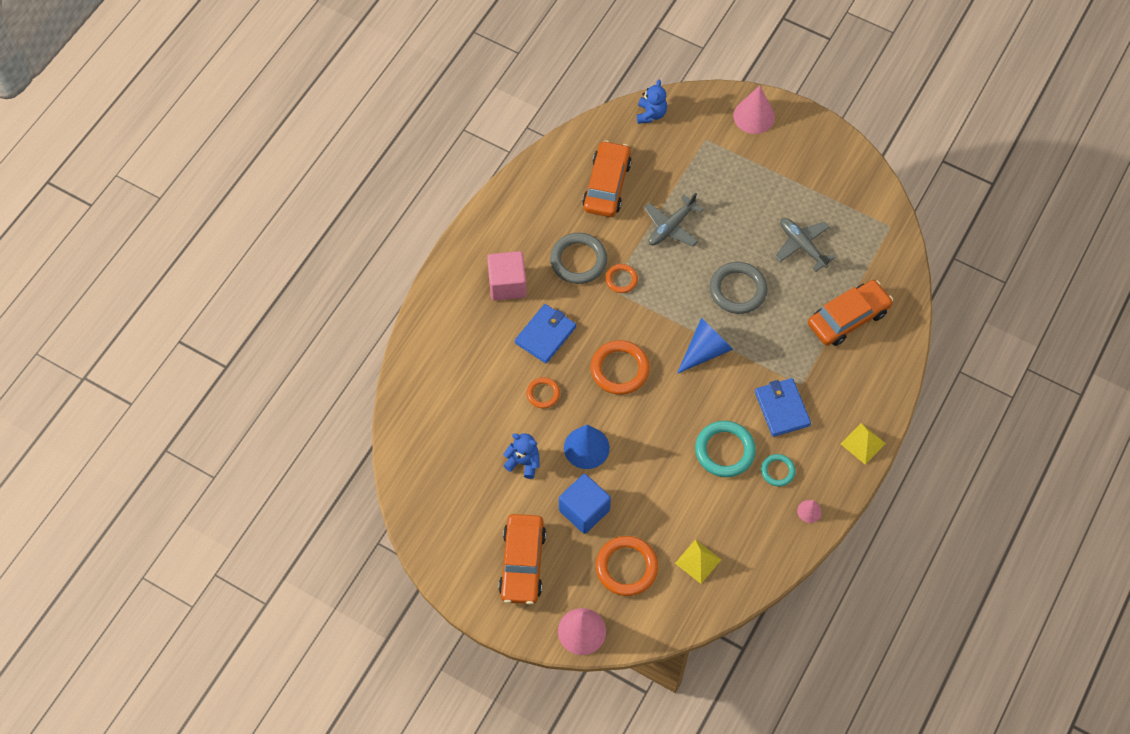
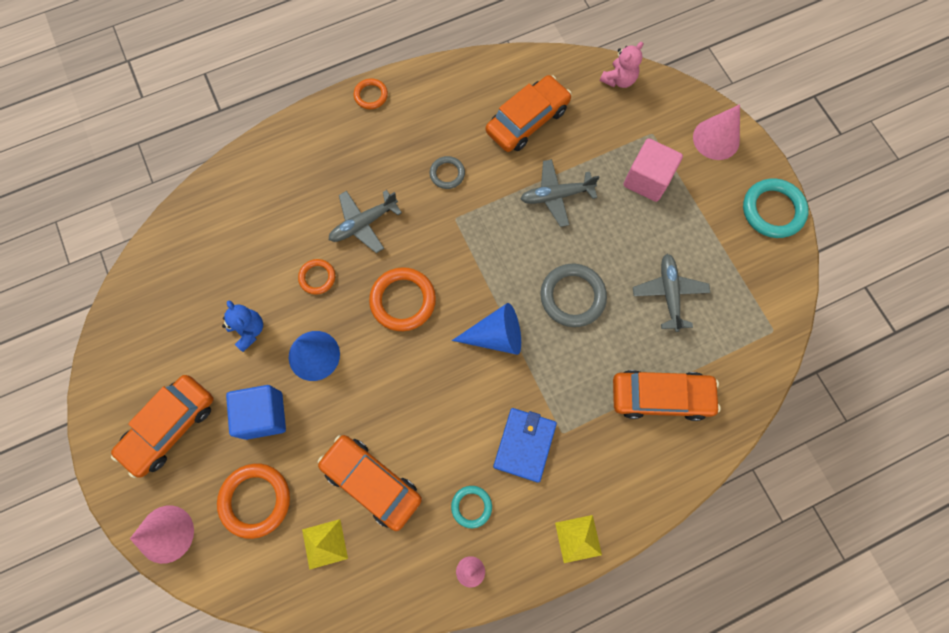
camera: 35 degrees right, 10 degrees up
pink cube [487,251,527,300] -> pink cube moved to [623,138,683,202]
blue wallet [515,304,576,364] -> grey plane [329,190,402,253]
grey ring [550,233,607,284] -> grey ring [430,156,465,189], size x0.57
orange ring [605,264,638,293] -> orange ring moved to [354,78,388,109]
blue teddy bear [637,80,667,124] -> pink teddy bear [600,42,643,88]
turquoise ring [695,421,756,477] -> turquoise ring moved to [743,178,809,238]
none -> orange car [318,435,422,531]

